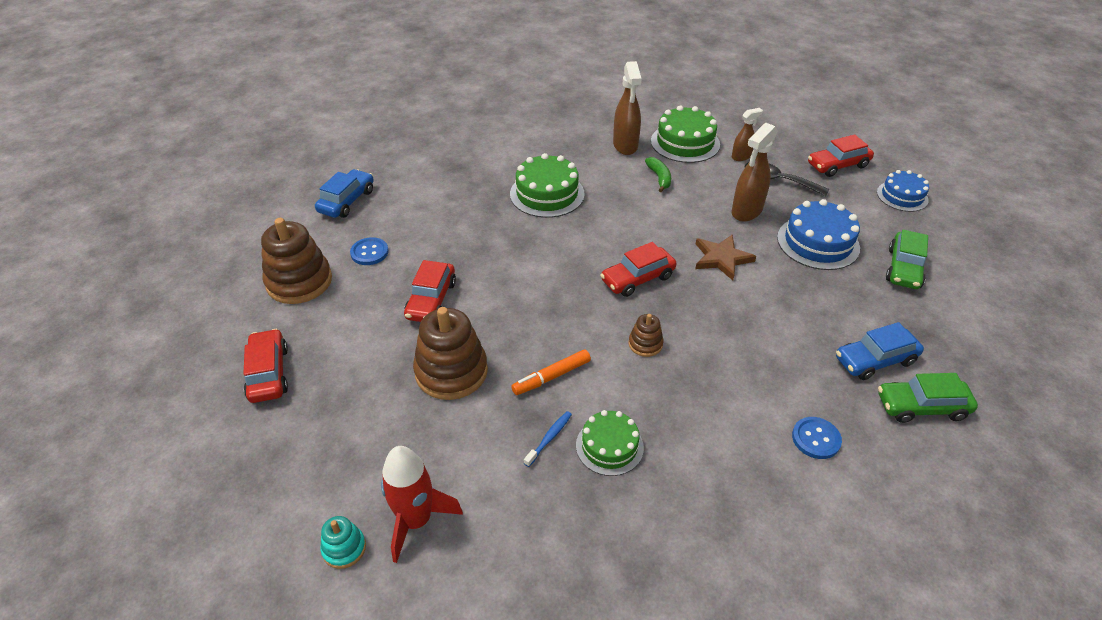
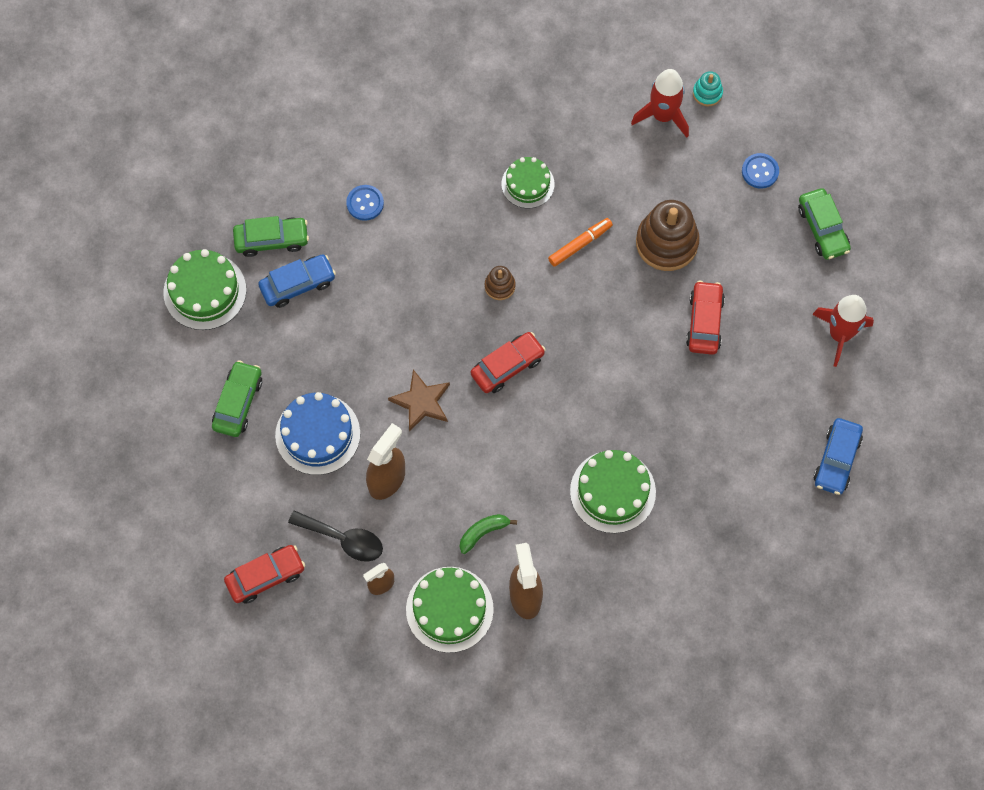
camera: 175 degrees right, 25 degrees up
red car [243,329,288,403] -> green car [798,188,851,260]
brown stacking toy [261,218,332,304] -> red rocket [812,295,874,367]
blue button [350,237,389,265] -> blue button moved to [742,153,779,189]
blue toothbrush [524,411,572,467] -> none
green banana [645,157,671,192] -> green banana turned 75 degrees clockwise [460,514,517,554]
blue cake [877,170,929,212] -> none
none -> green cake [163,249,246,330]

